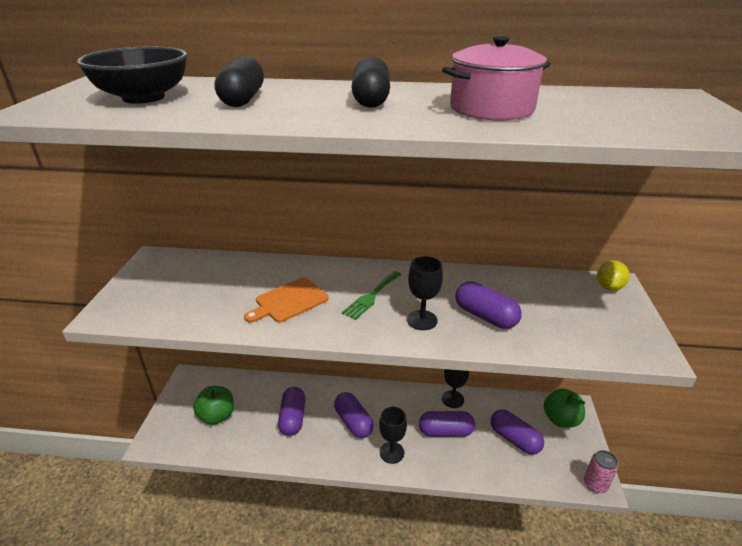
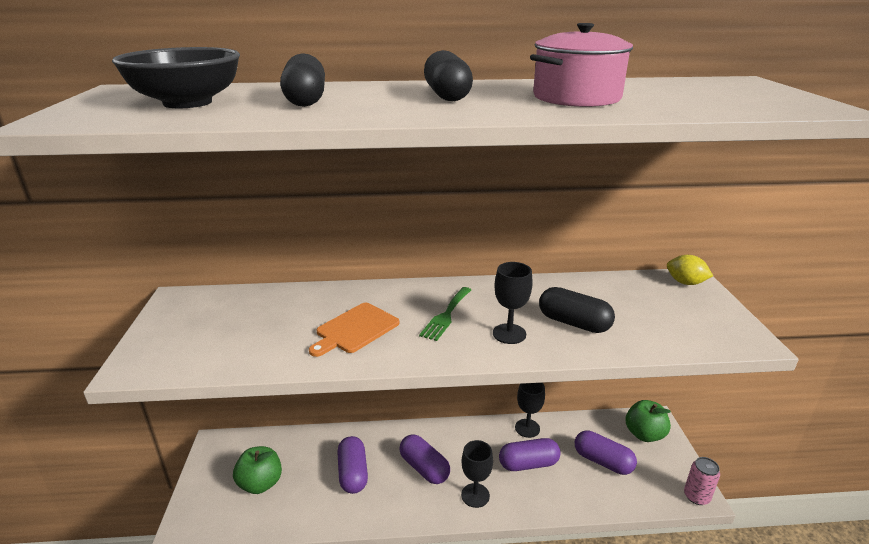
camera: 10 degrees left, 5 degrees down
purple capsule [455,281,522,329] -> black capsule [539,287,615,333]
yellow lemon [597,260,630,291] -> yellow lemon turned 75 degrees counterclockwise [667,255,713,285]

